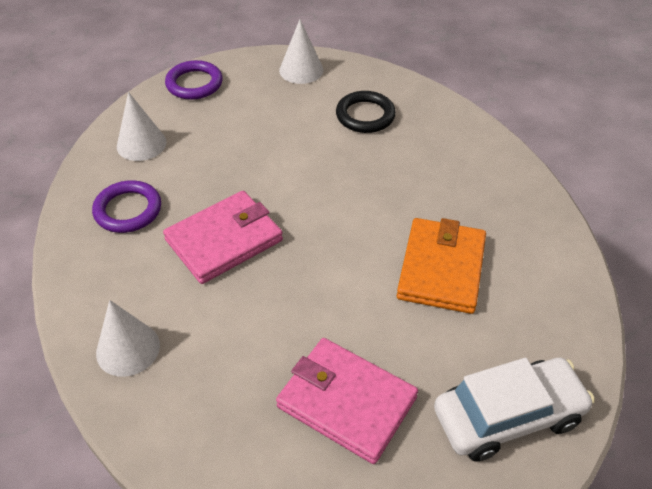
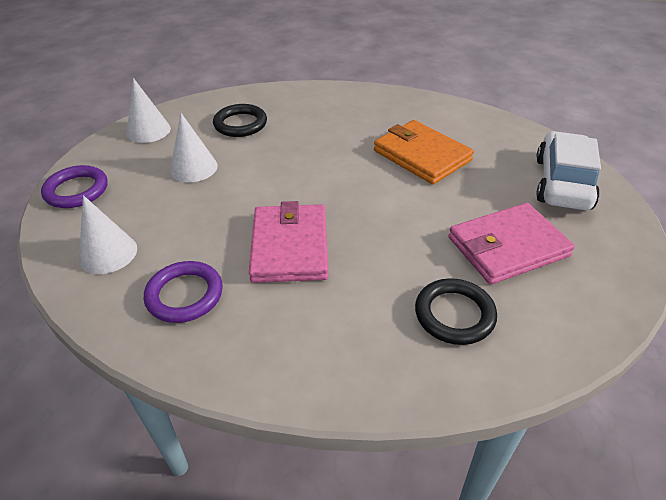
camera: 55 degrees left, 5 degrees down
white cone [96,300,160,377] -> white cone moved to [170,113,218,182]
none -> black ring [415,278,497,345]

